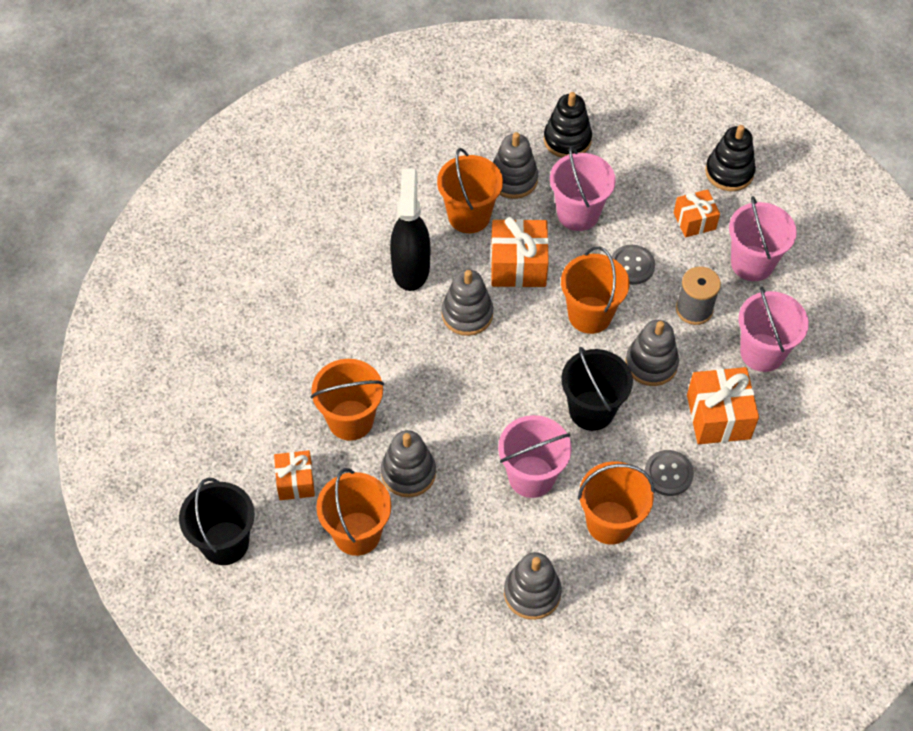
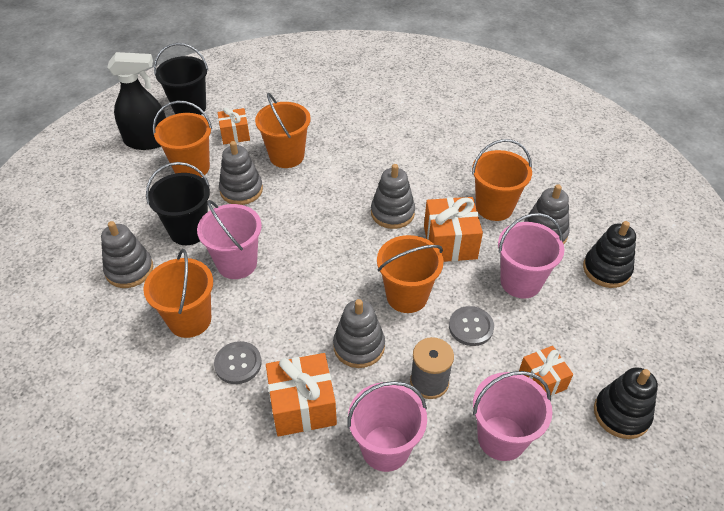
camera: 85 degrees right, 10 degrees down
black spray bottle [390,169,430,291] -> black spray bottle moved to [107,52,166,150]
black bucket [561,347,633,431] -> black bucket moved to [146,162,210,245]

